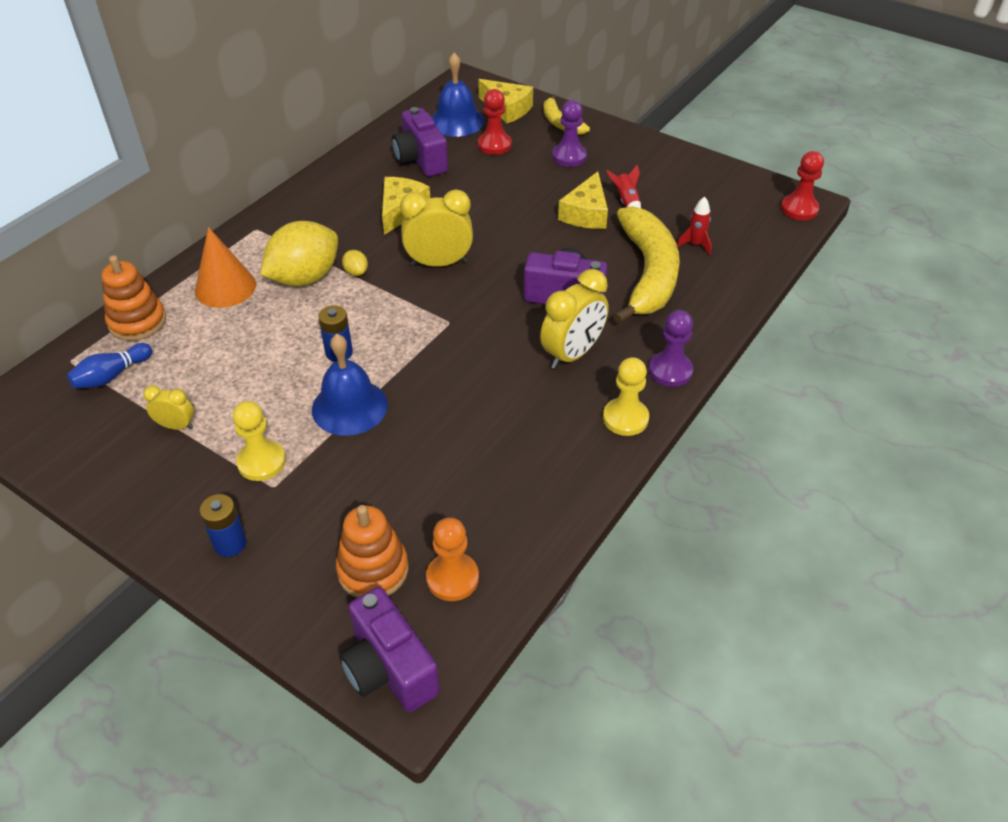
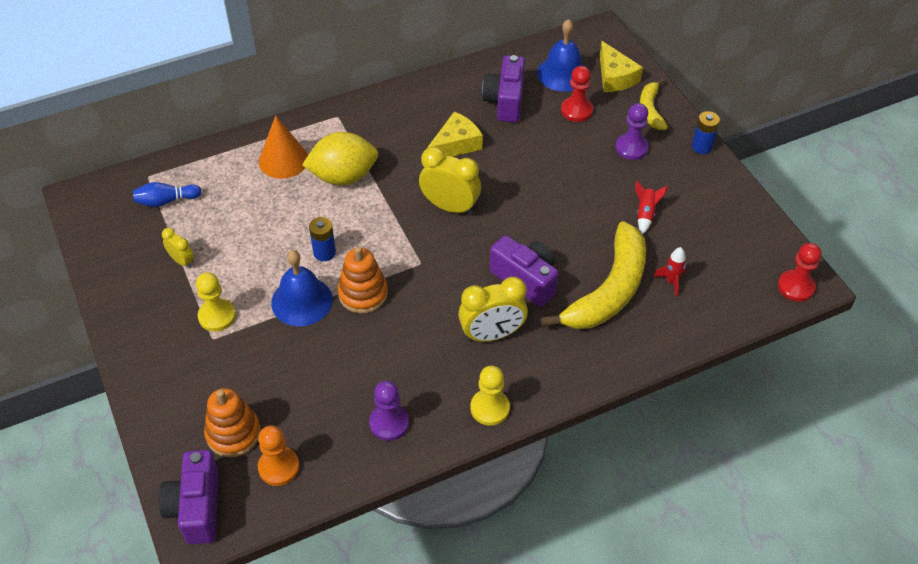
camera: 30 degrees right, 5 degrees up
orange stacking toy [101,255,166,341] -> orange stacking toy moved to [338,246,388,313]
blue battery [200,494,246,557] -> blue battery moved to [692,111,720,154]
yellow lemon [342,250,368,276] -> none
yellow cheese [558,172,608,229] -> none
purple pawn [649,310,693,387] -> purple pawn moved to [369,381,409,441]

